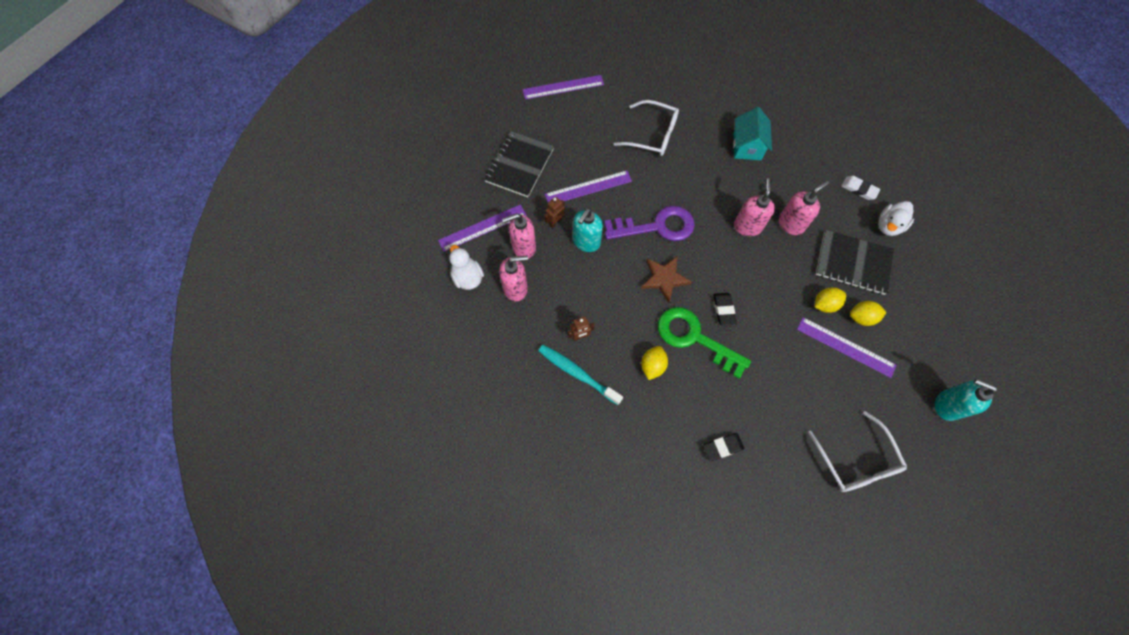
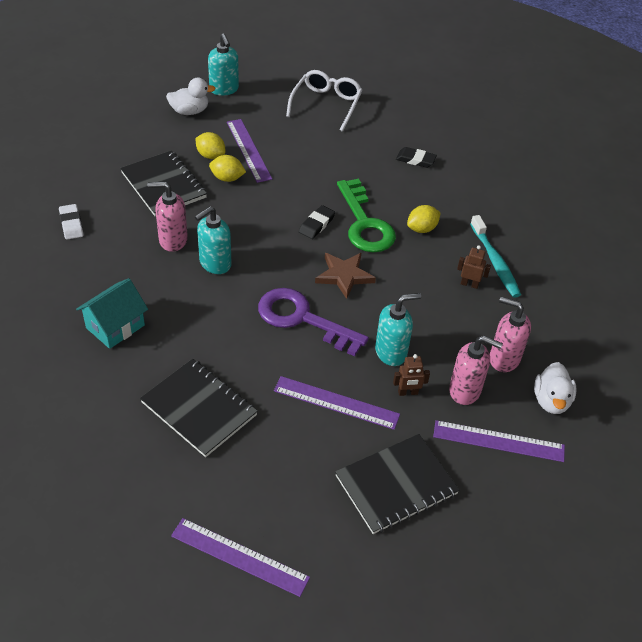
camera: 145 degrees left, 20 degrees down
white glasses [614,100,679,156] -> black notebook [140,359,258,457]
pink soap dispenser [734,178,775,236] -> turquoise soap dispenser [195,206,232,274]
white duck [878,201,914,236] -> white duck moved to [166,78,216,115]

